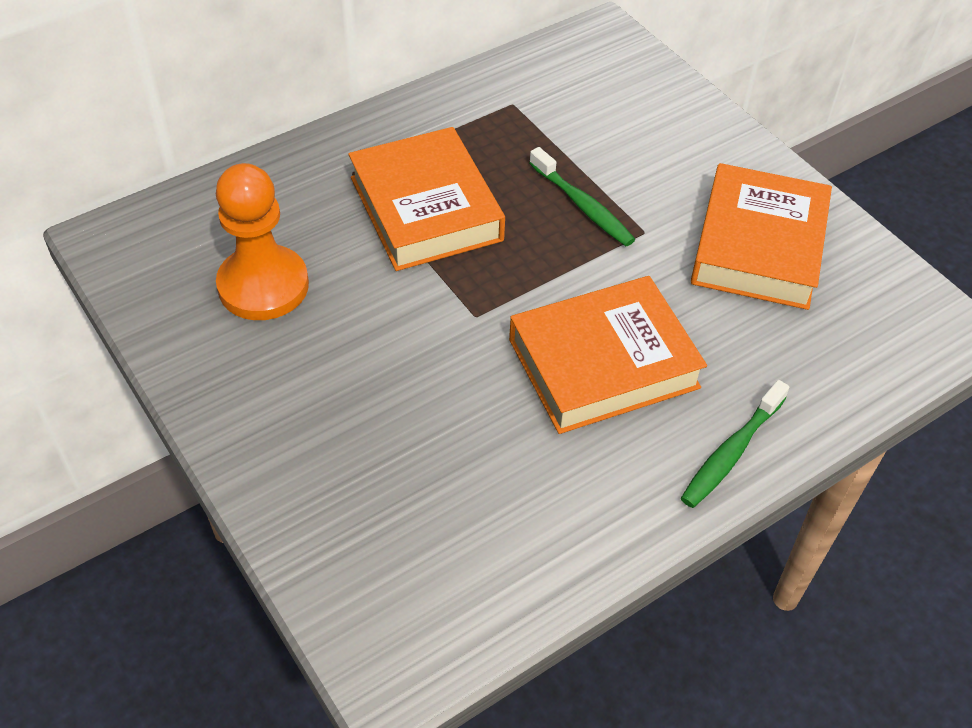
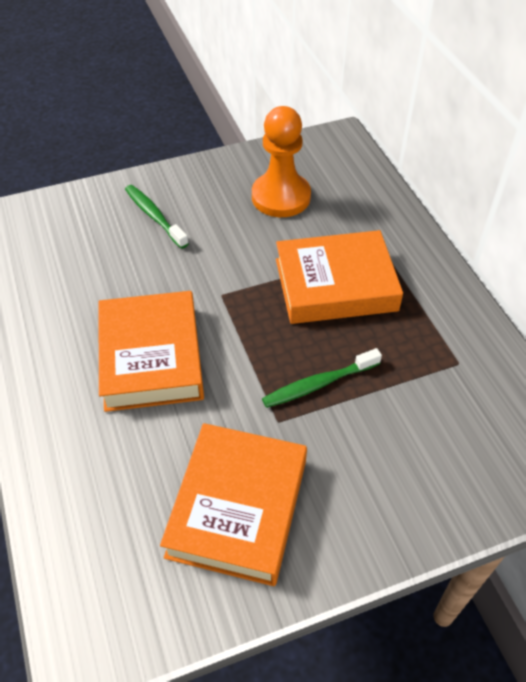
camera: 105 degrees right, 0 degrees up
green toothbrush [681,380,790,508] -> green toothbrush moved to [125,185,189,249]
orange book [691,163,832,310] -> orange book turned 75 degrees clockwise [160,423,307,586]

